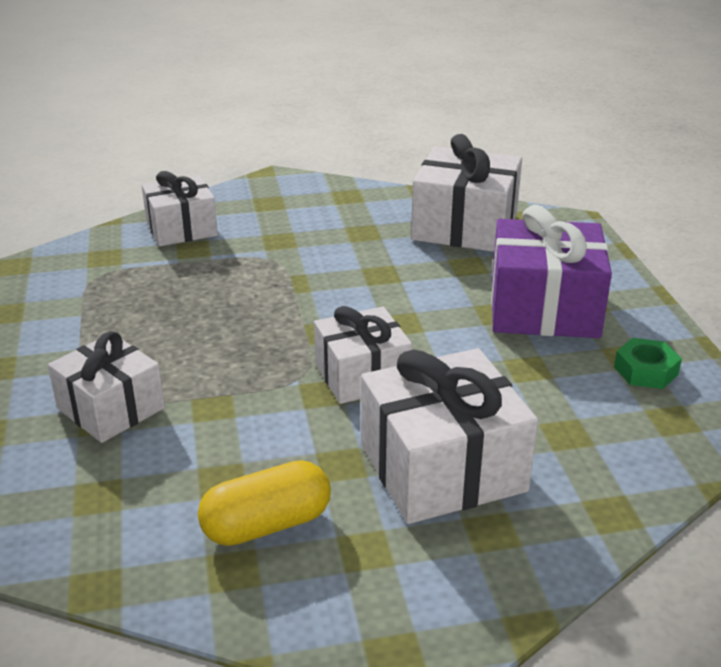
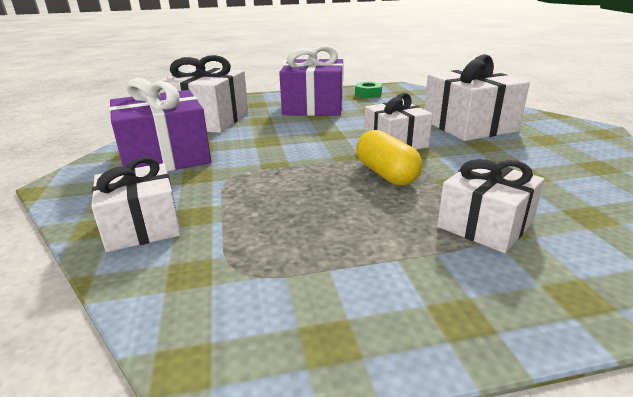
camera: 90 degrees left, 5 degrees down
yellow capsule [198,460,331,546] -> yellow capsule moved to [356,130,423,186]
none -> purple gift [109,78,211,172]

